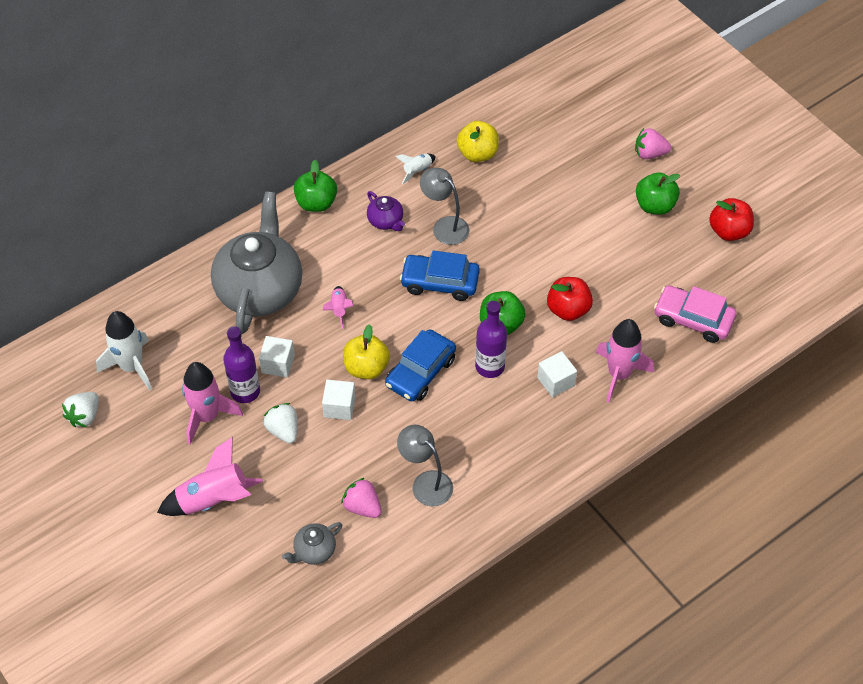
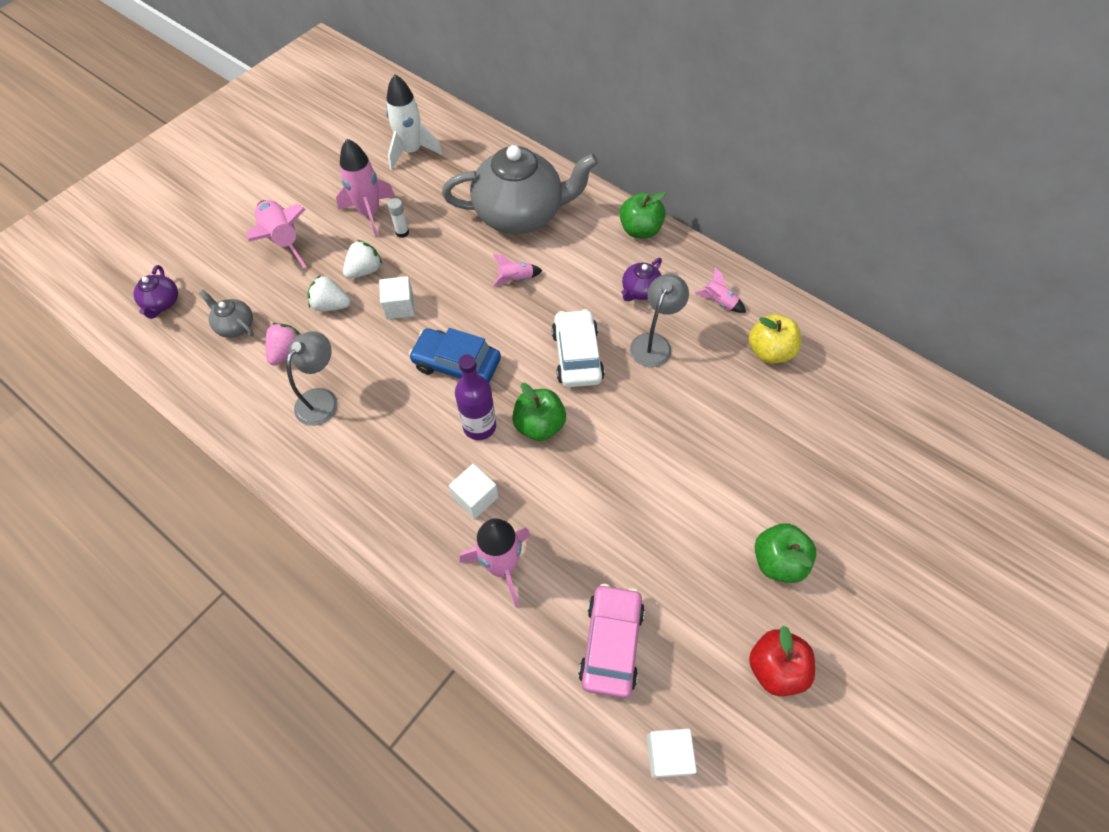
camera: 75 degrees right, 5 degrees up
white strawberry [62,392,99,427] -> white strawberry moved to [308,275,350,312]
purple bottle [223,326,260,403] -> white glue stick [388,198,409,238]
white cube [259,336,295,377] -> white cube moved to [647,728,697,778]
yellow apple [343,324,390,379] -> none
white rocket [395,154,436,184] -> pink rocket [695,267,746,313]
blue car [400,251,480,301] -> white car [552,309,605,387]
red apple [547,277,593,321] -> none
pink strawberry [635,128,671,159] -> none
none -> purple teapot [133,265,178,319]

